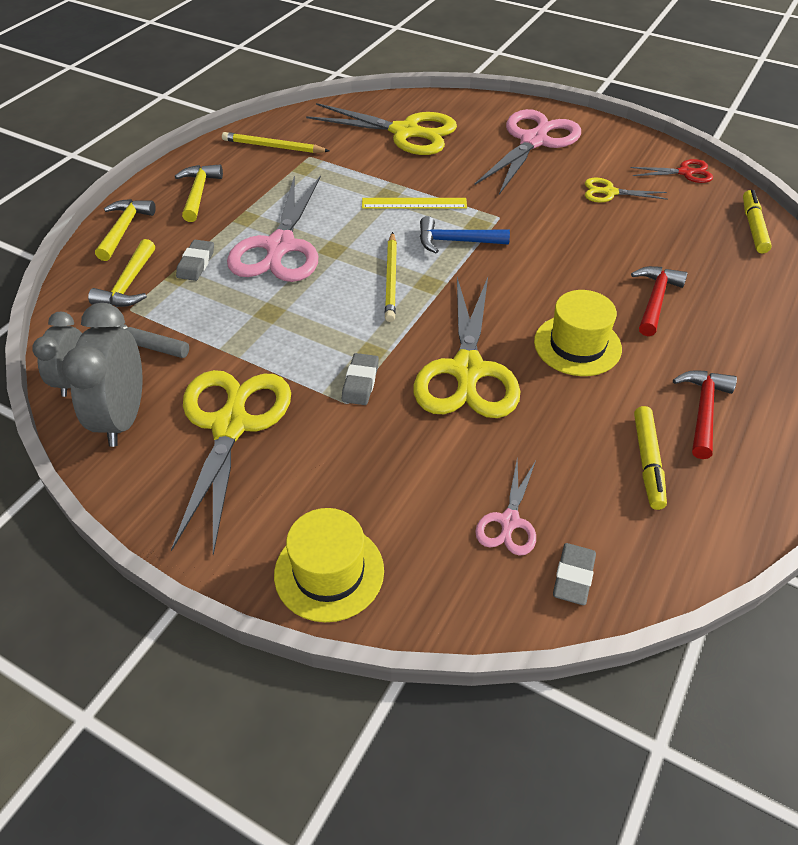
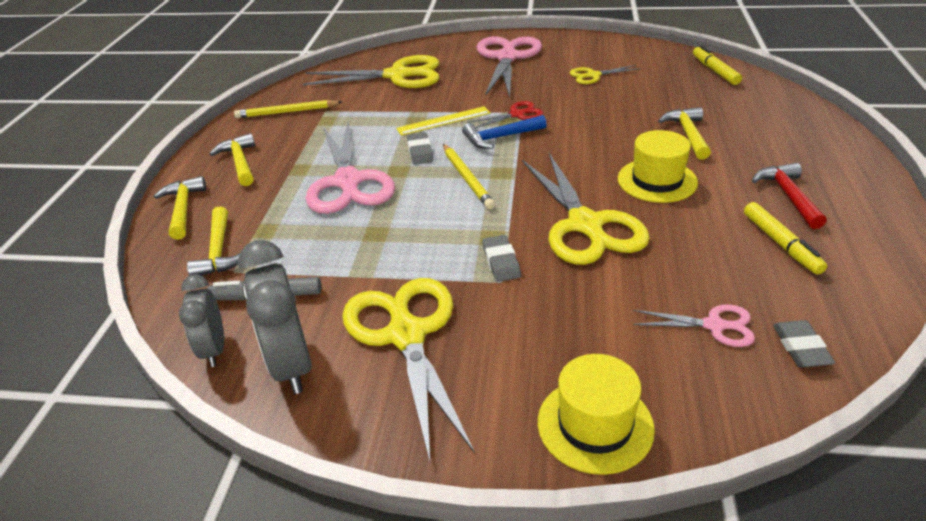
camera: 20 degrees left, 10 degrees down
grey eraser [176,240,214,281] -> grey eraser moved to [407,132,434,165]
pink scissors [475,458,536,556] -> pink scissors turned 75 degrees counterclockwise [634,304,755,347]
red scissors [630,159,713,183] -> red scissors moved to [467,101,543,128]
red hammer [631,266,688,336] -> yellow hammer [658,107,711,160]

